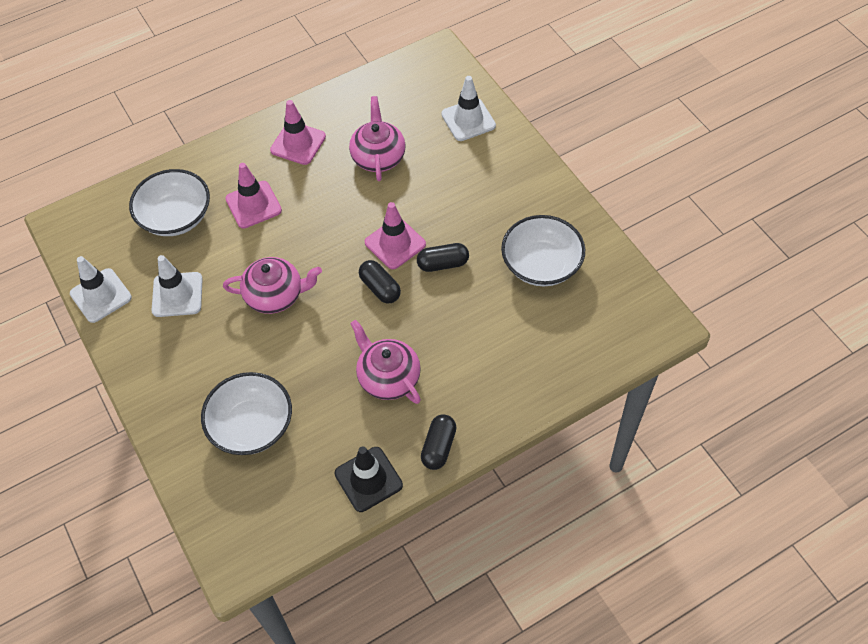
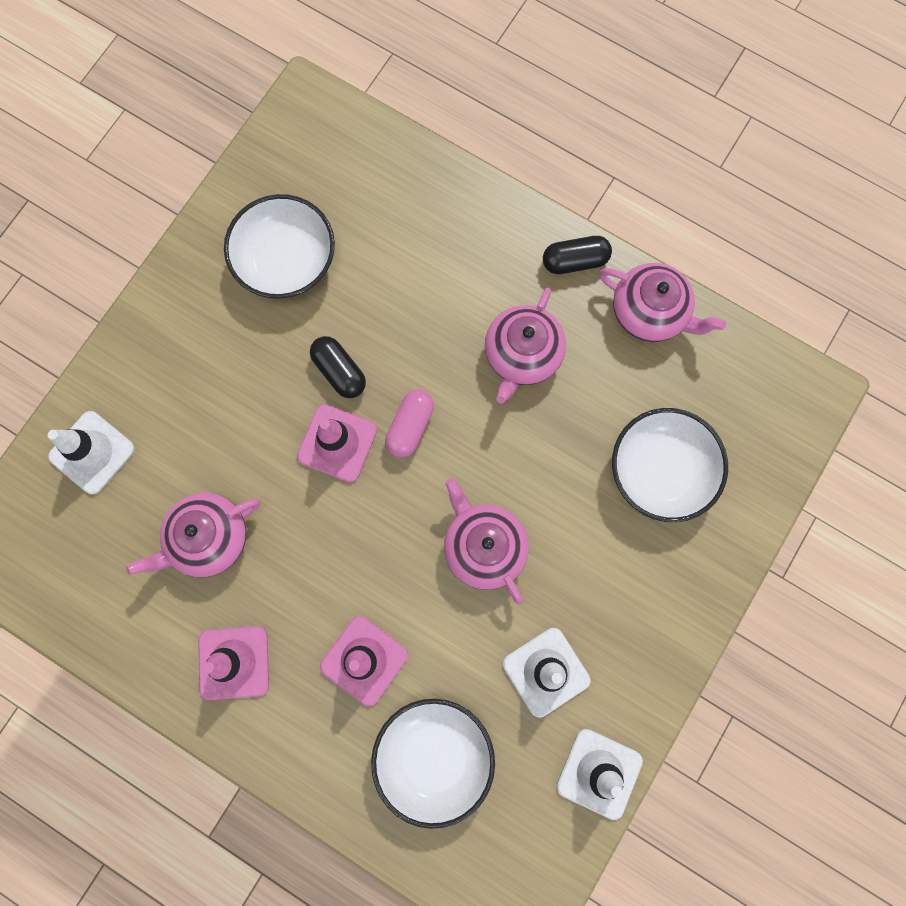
camera: 120 degrees left, 20 degrees up
black traffic cone [335,446,403,512] -> pink teapot [599,263,726,342]
black capsule [359,260,401,303] -> pink capsule [385,390,434,458]

